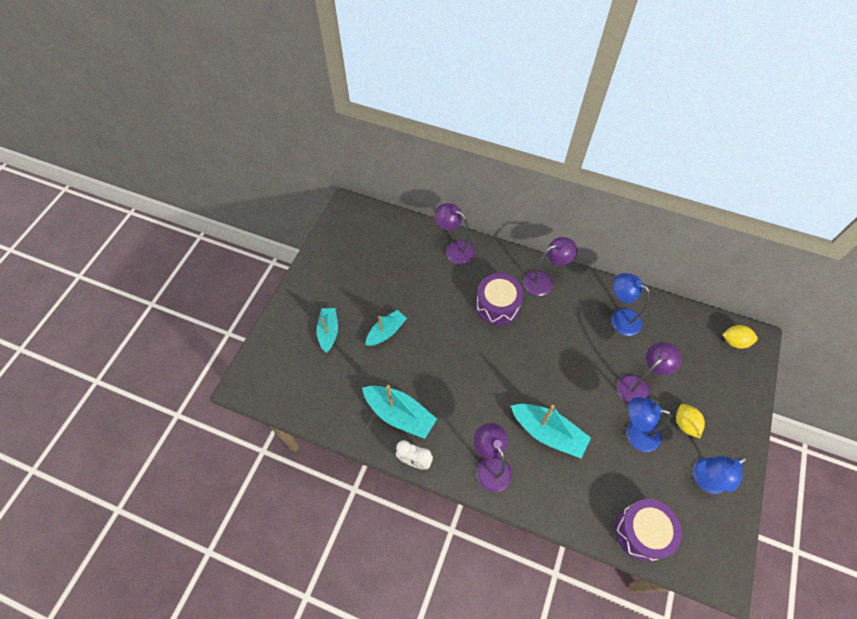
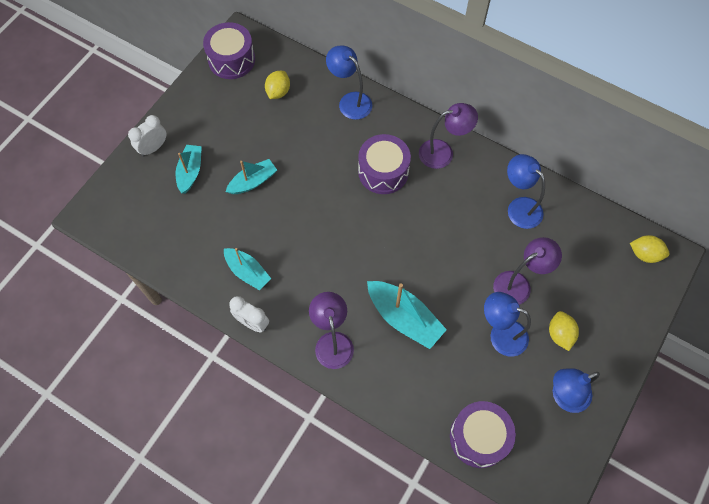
camera: 10 degrees right, 5 degrees up
turquoise boat [362,385,437,439] -> turquoise boat [224,248,271,291], size x0.66
purple lamp [435,203,475,264] -> blue lamp [326,46,372,120]
none -> white clock [128,115,166,157]
none -> purple drum [203,22,255,79]
none -> yellow lemon [265,71,290,99]

